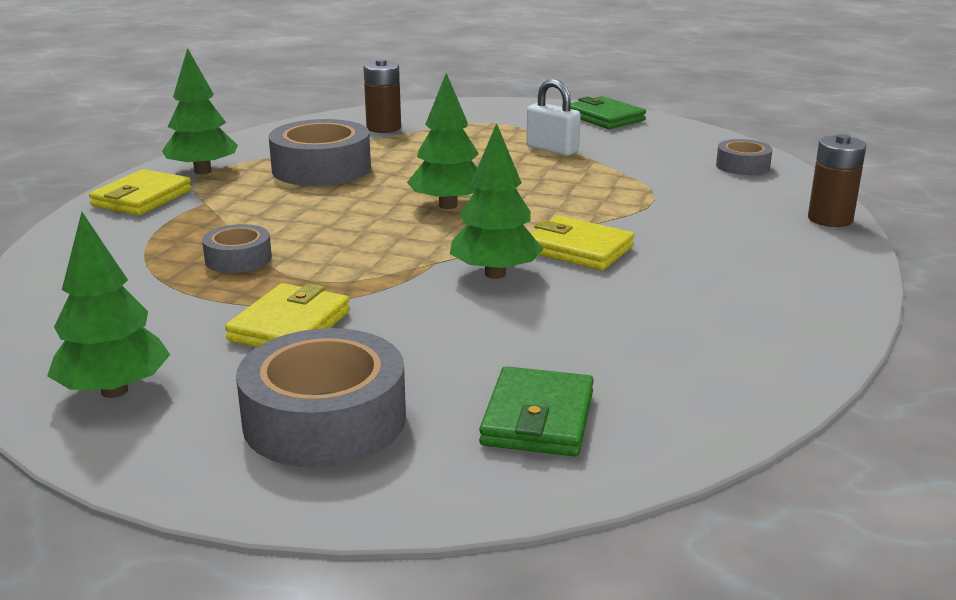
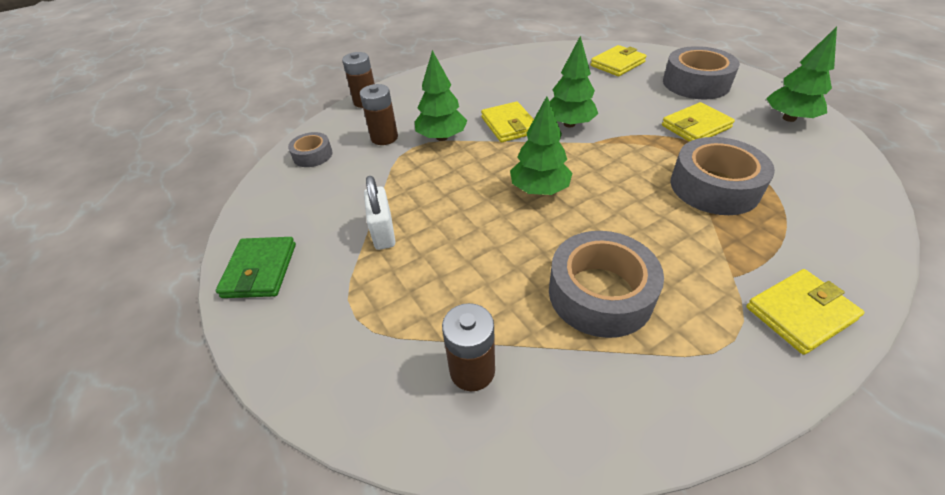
camera: 140 degrees left, 20 degrees up
green tree [162,48,238,174] -> green tree moved to [415,50,467,141]
grey tape [202,224,272,273] -> grey tape [670,137,775,215], size x1.85
green wallet [479,366,594,457] -> yellow wallet [591,45,647,76]
none -> brown battery [360,84,398,145]

